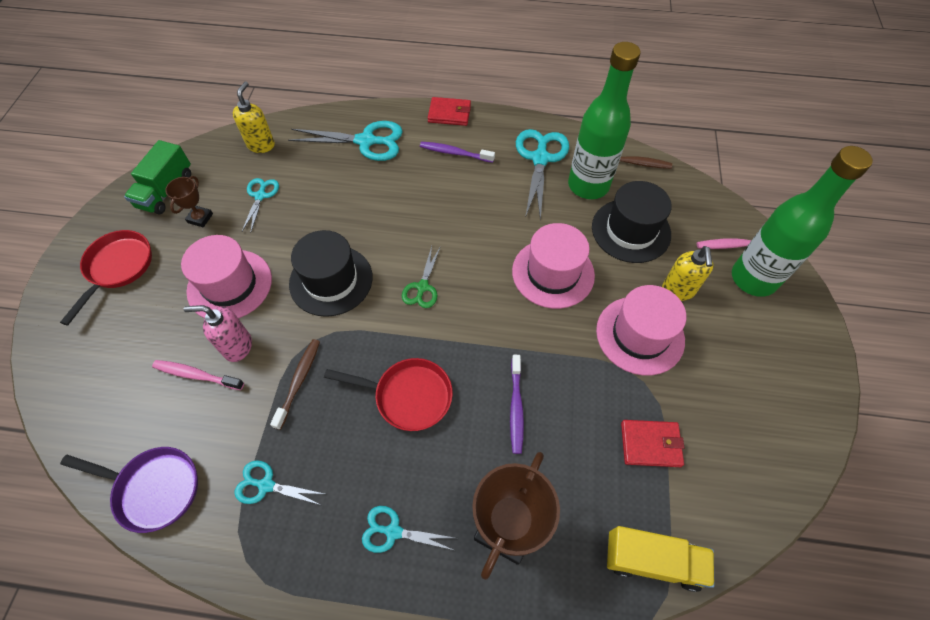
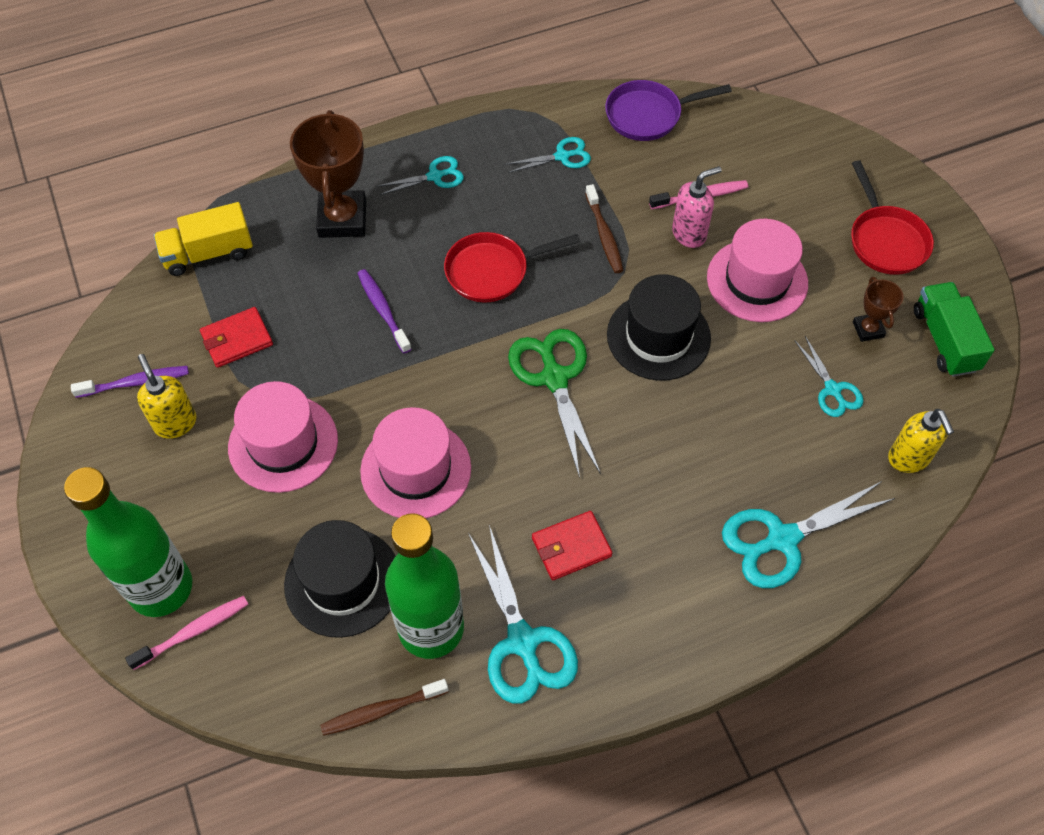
camera: 150 degrees right, 0 degrees up
green scissors [402,246,441,308] -> green scissors [508,329,601,478], size x1.76
purple toothbrush [420,142,495,163] -> purple toothbrush moved to [71,366,189,398]
red wallet [428,97,471,126] -> red wallet moved to [532,511,612,580]
yellow soap dispenser [662,246,714,301] -> yellow soap dispenser moved to [137,354,196,439]

